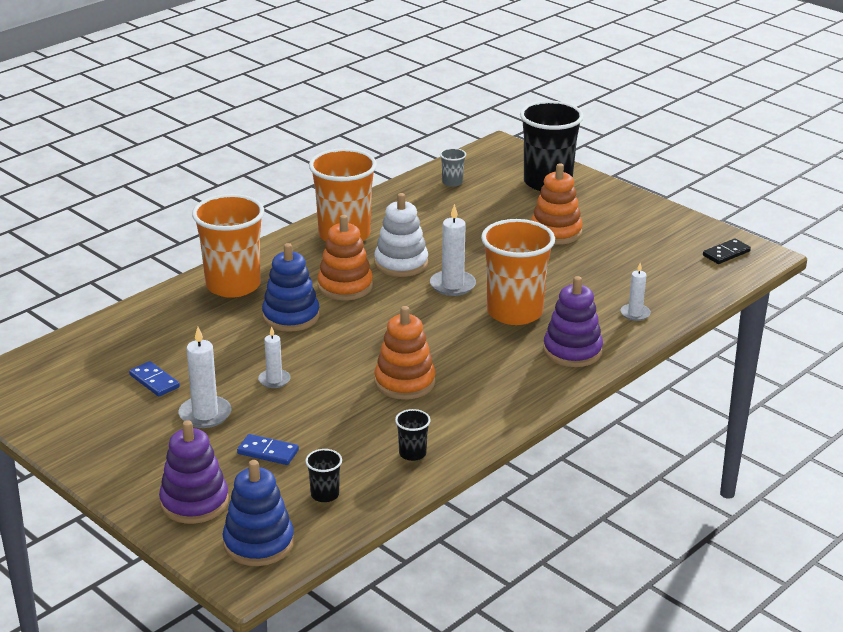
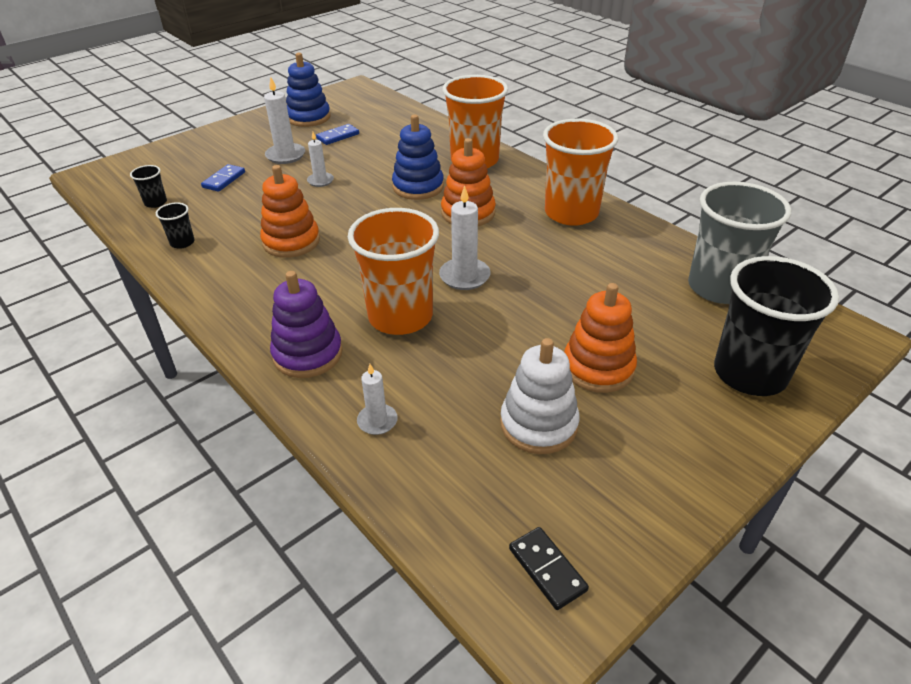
camera: 95 degrees right, 10 degrees up
purple stacking toy [159,420,229,524] -> none
blue stacking toy [223,460,294,566] -> blue stacking toy moved to [286,53,330,127]
white stacking toy [374,193,428,277] -> white stacking toy moved to [500,338,580,454]
grey cup [440,148,466,187] -> grey cup [688,182,791,304], size x2.36

